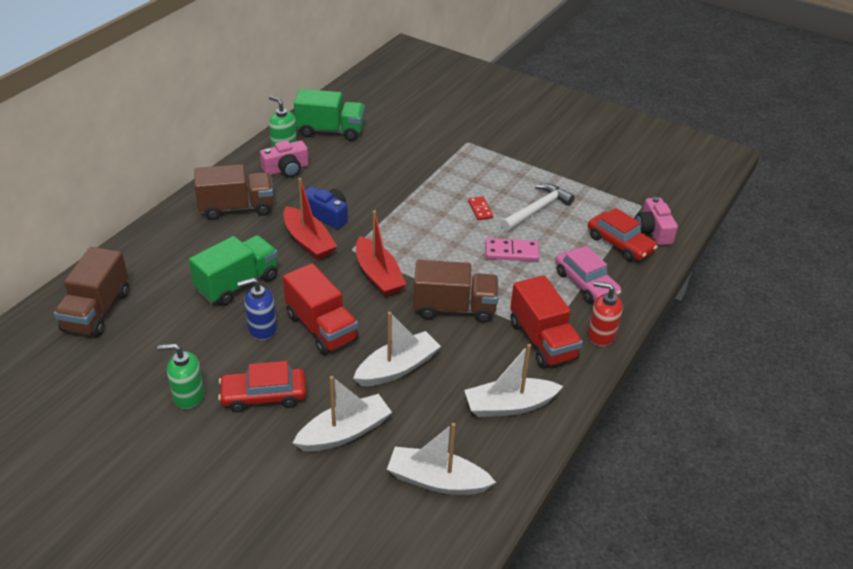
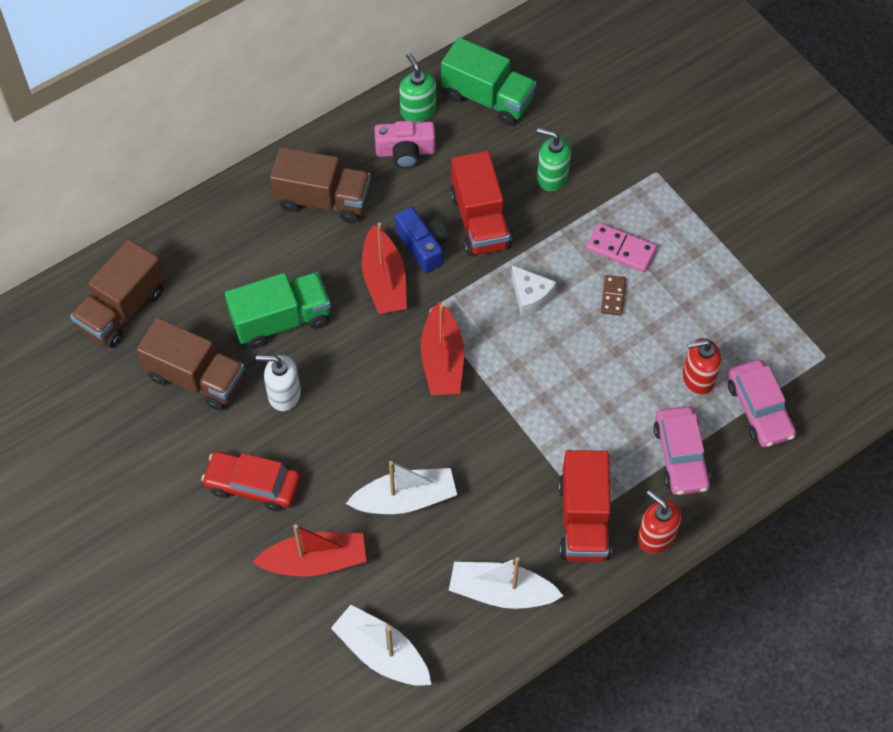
camera: 25 degrees right, 20 degrees up
green soap dispenser [157,343,204,409] -> green soap dispenser moved to [537,128,571,191]
blue soap dispenser [237,277,277,340] -> white soap dispenser [256,355,301,411]
red truck [283,263,359,355] -> red truck moved to [450,151,512,256]
white boat [293,376,392,452] -> red boat [253,524,367,577]
brown truck [413,260,498,323] -> brown truck moved to [136,318,245,411]
red domino [468,196,493,220] -> brown domino [601,275,626,316]
pink domino [486,238,539,261] -> pink domino moved to [586,223,657,272]
white hammer [501,184,575,231] -> none
red car [588,208,658,261] -> pink car [728,360,796,447]
pink camera [635,197,678,245] -> none
none -> white cheese [511,265,557,317]
none -> red soap dispenser [682,338,721,394]

